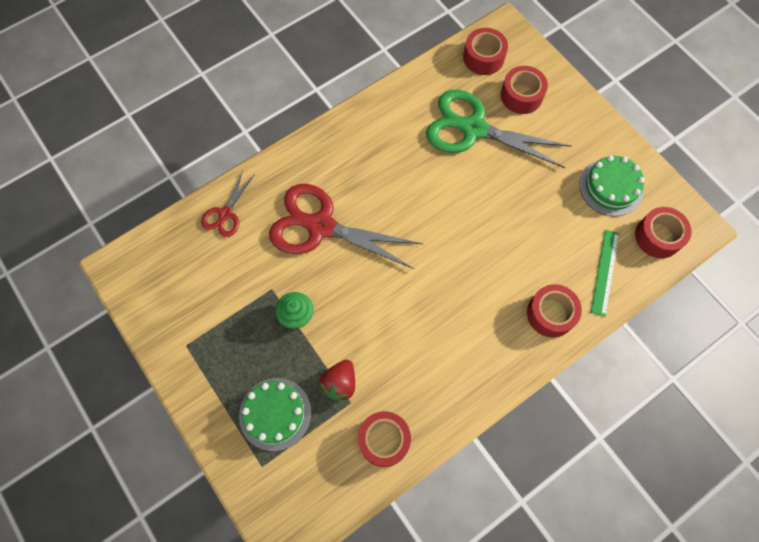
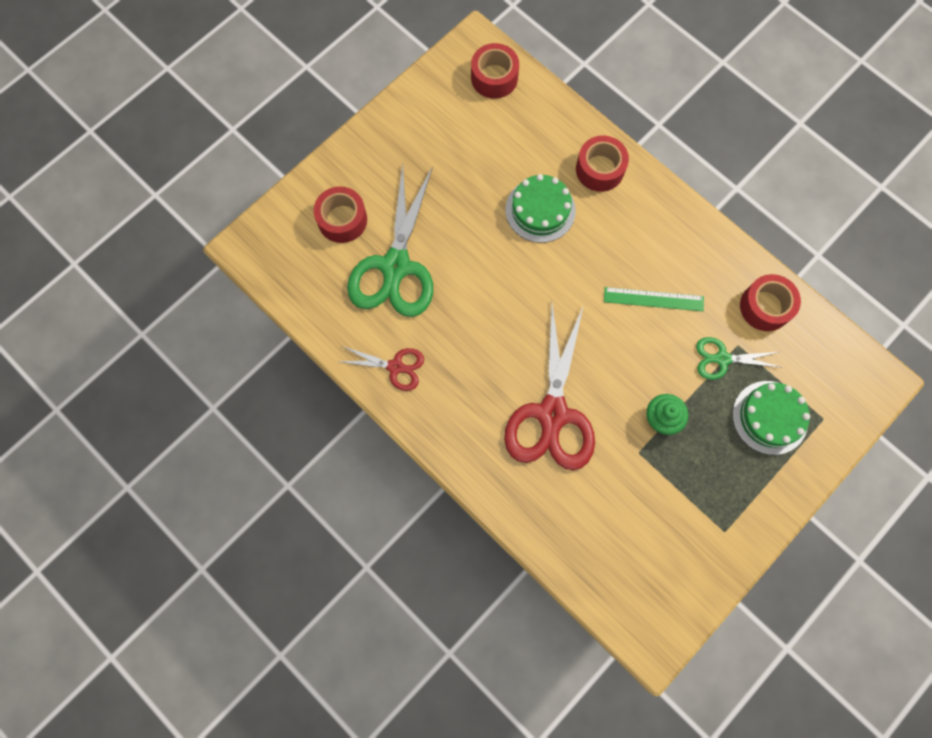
camera: 100 degrees left, 5 degrees up
red scissors [201,170,255,237] -> red scissors moved to [337,346,424,391]
red strawberry [319,360,355,402] -> green scissors [696,337,780,380]
red tape [463,28,508,75] -> none
green cake [579,155,645,216] -> green cake moved to [505,174,576,243]
green ruler [591,230,620,317] -> green ruler moved to [604,287,704,311]

